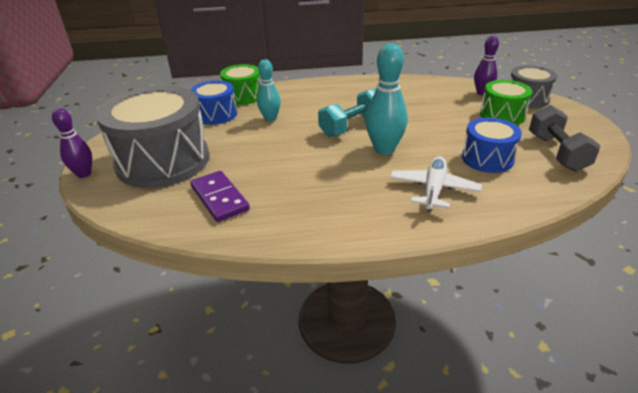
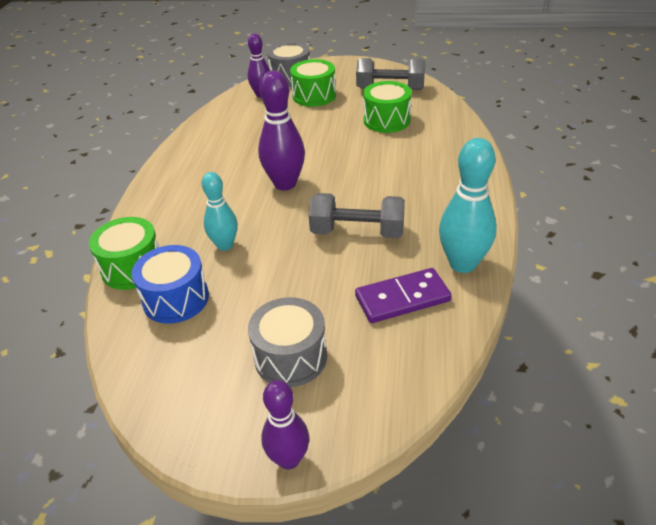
camera: 75 degrees left, 5 degrees up
grey drum [96,86,209,188] -> grey drum [248,297,327,387], size x0.53
turquoise dumbbell [318,88,376,137] -> purple bowling pin [258,70,305,190]
turquoise bowling pin [365,43,408,155] -> turquoise bowling pin moved to [439,138,497,273]
white plane [390,156,482,211] -> none
blue drum [462,118,522,173] -> green drum [363,81,412,133]
none -> grey dumbbell [309,193,405,238]

